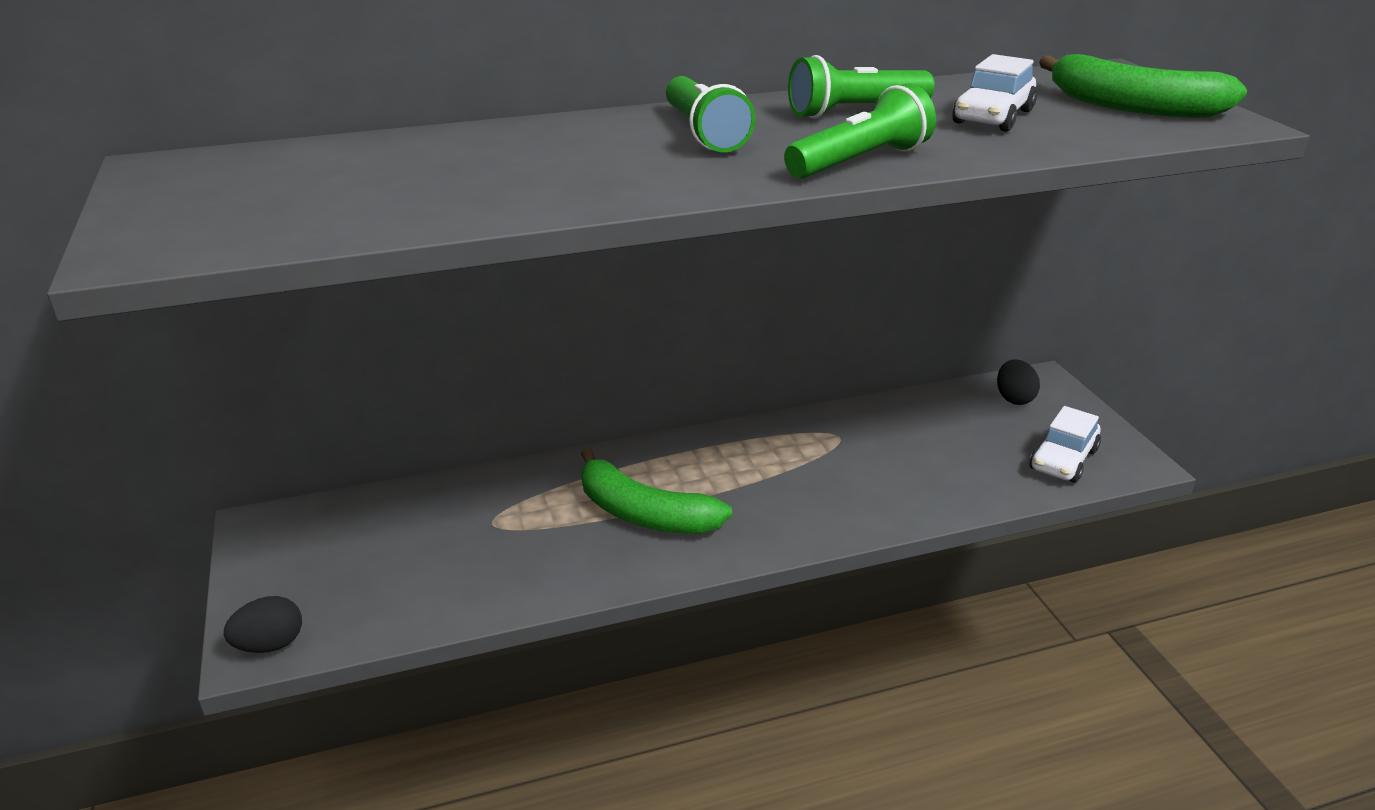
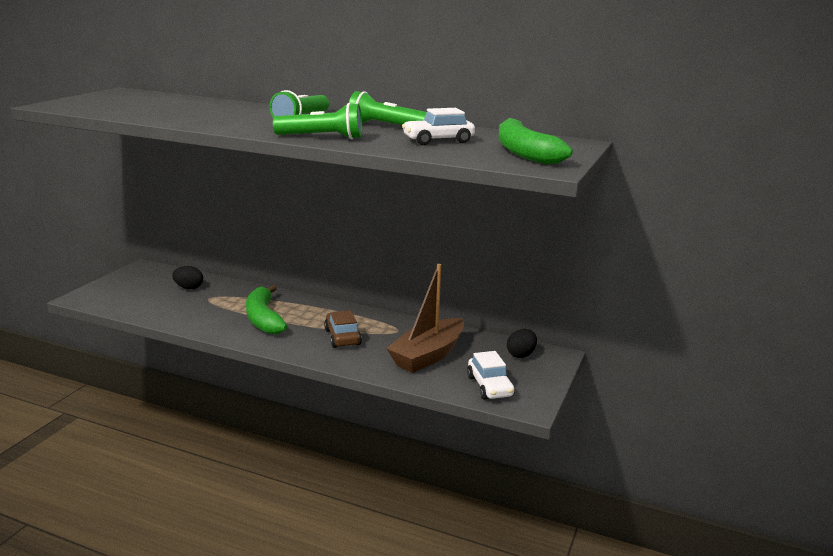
camera: 40 degrees right, 10 degrees down
black egg [224,596,302,653] -> black egg moved to [172,266,203,289]
white car [1029,406,1101,483] -> white car turned 90 degrees counterclockwise [467,351,515,400]
none -> brown car [324,310,362,348]
none -> brown boat [386,264,464,373]

